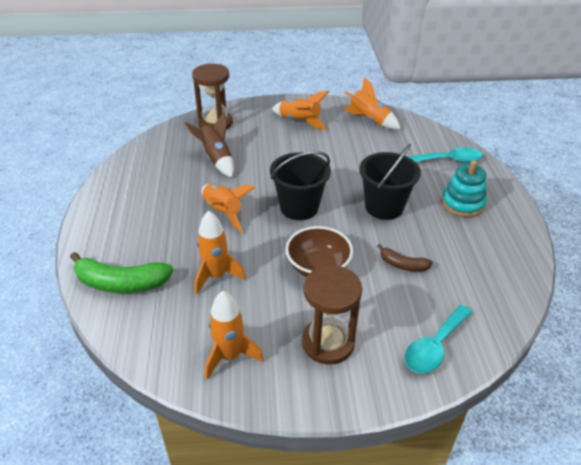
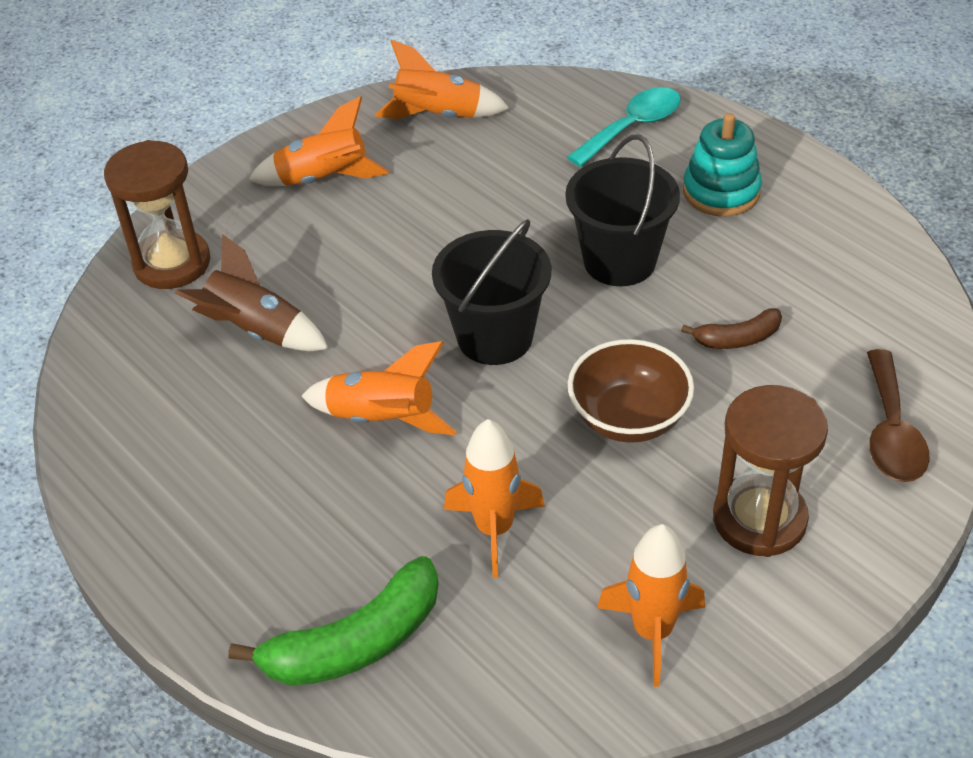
camera: 35 degrees left, 5 degrees up
turquoise spoon [405,305,472,373] -> brown spoon [867,349,930,482]

